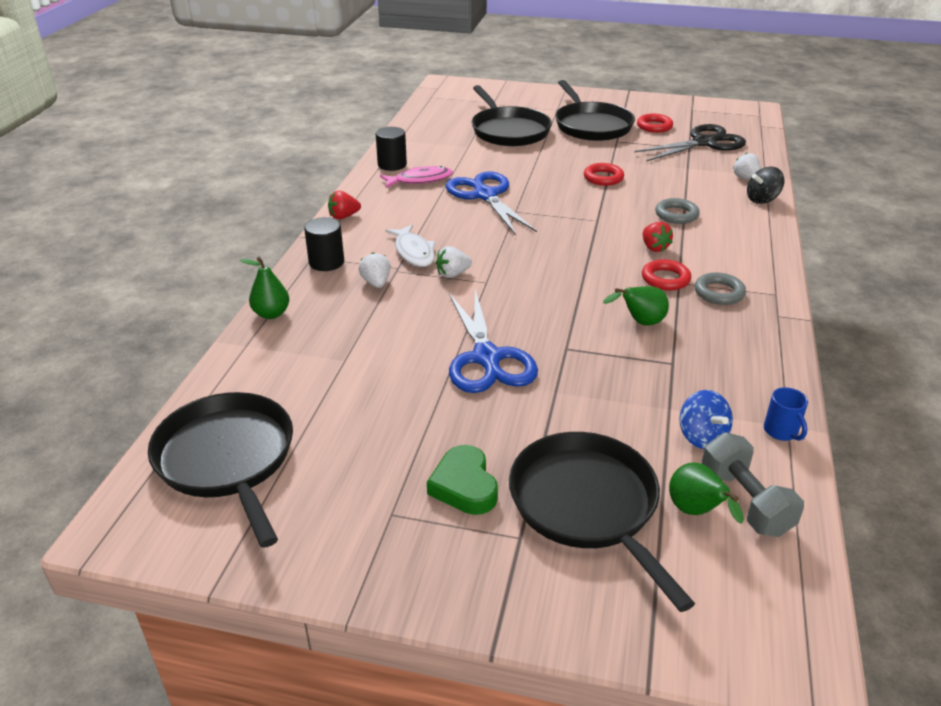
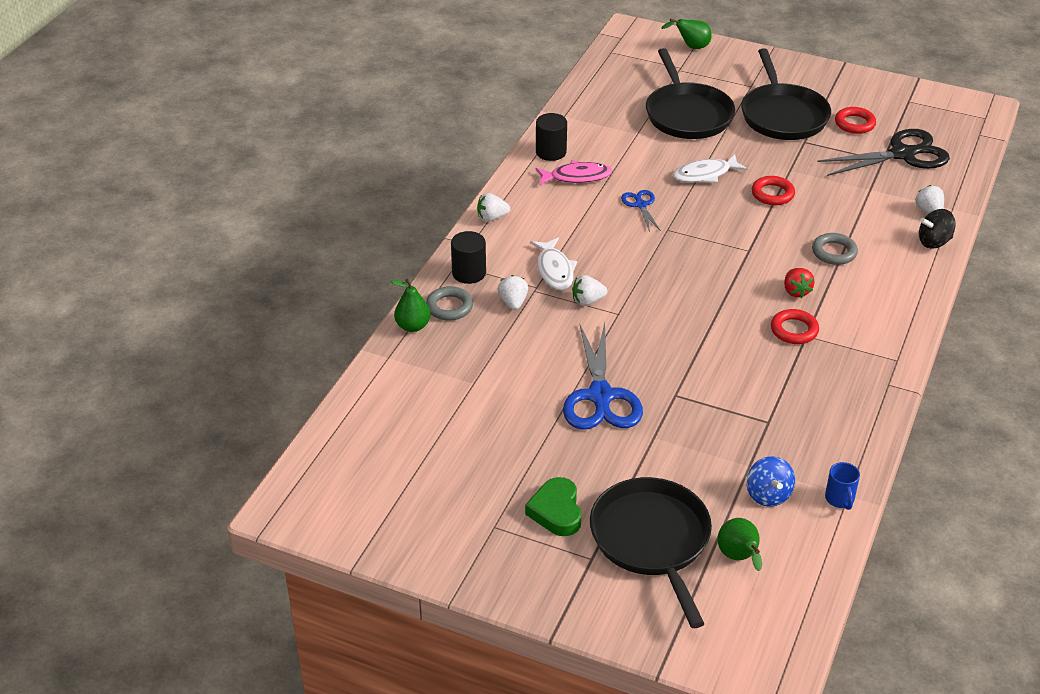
camera: 10 degrees right, 5 degrees up
black pan [148,392,293,548] -> none
red strawberry [328,191,361,219] -> white strawberry [477,193,510,222]
blue scissors [446,172,537,235] -> blue scissors [621,190,661,232], size x0.50
green pear [603,286,669,325] -> green pear moved to [661,19,712,49]
grey ring [695,272,746,305] -> grey ring moved to [426,286,473,321]
grey dumbbell [701,432,804,537] -> none
none -> white fish [673,154,748,183]

